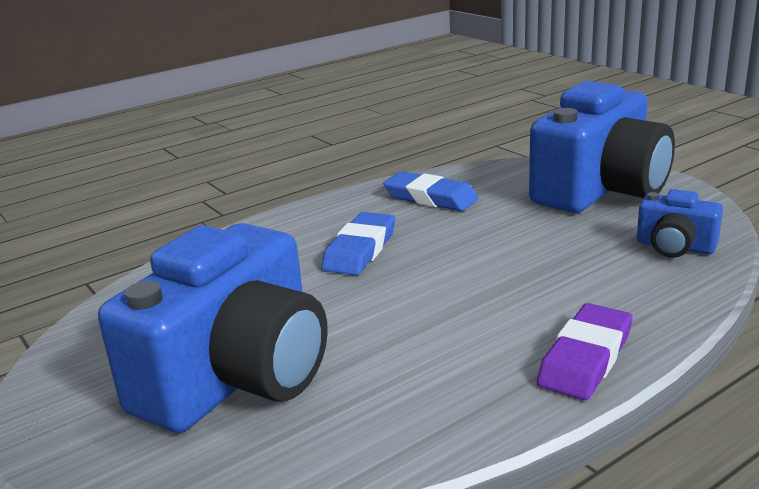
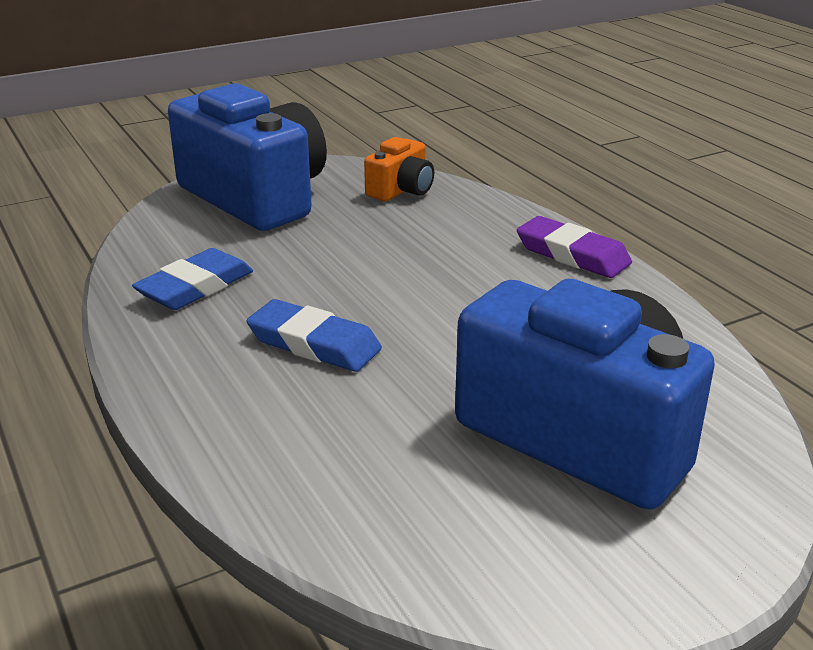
camera: 85 degrees left, 5 degrees up
blue camera [637,189,723,258] -> orange camera [364,137,434,201]

